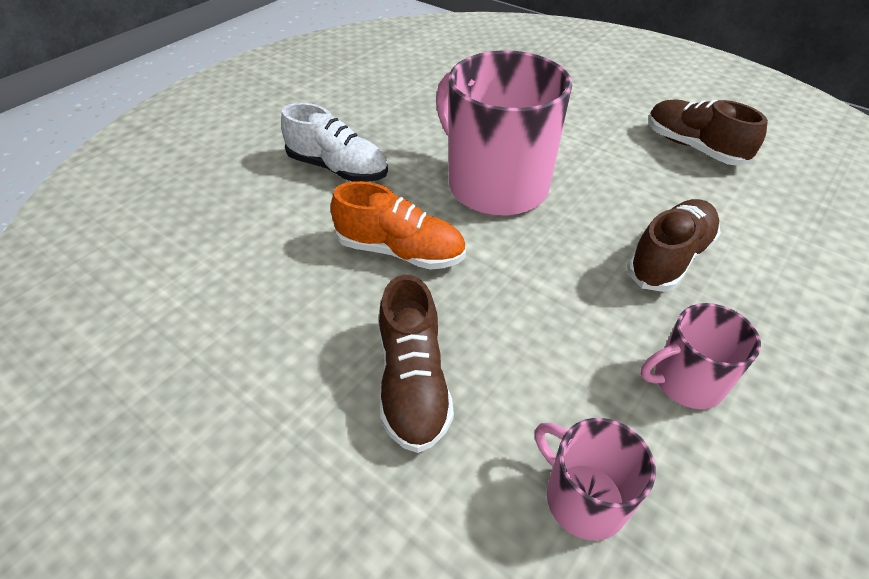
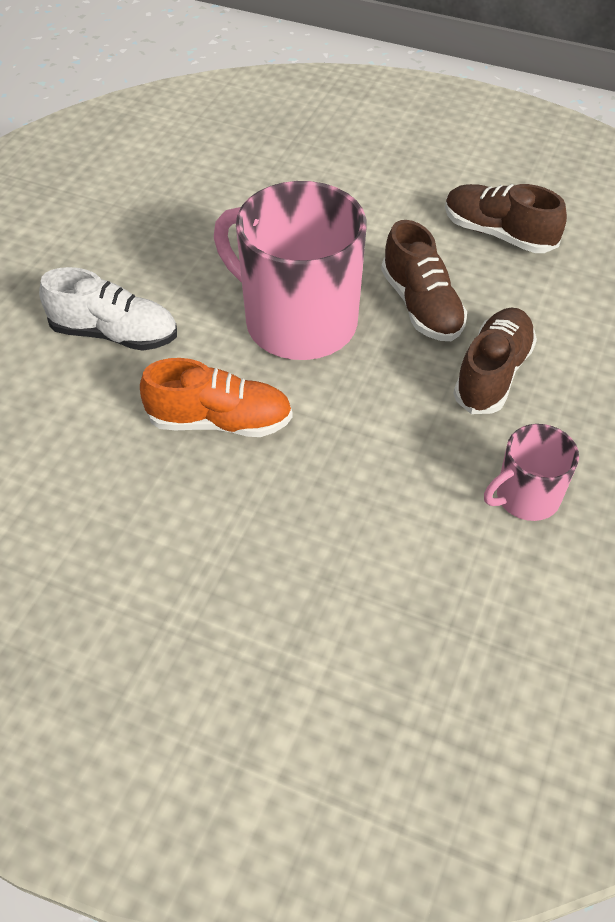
camera: 15 degrees left, 5 degrees up
brown shoe [379,275,454,453] -> brown shoe moved to [381,220,467,341]
pink mug [535,418,656,541] -> none

